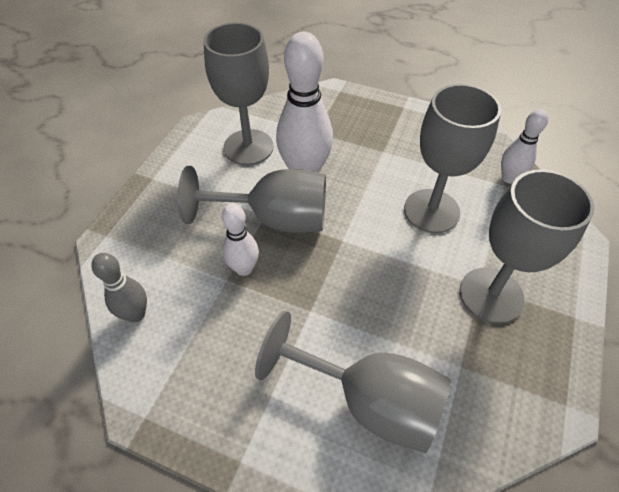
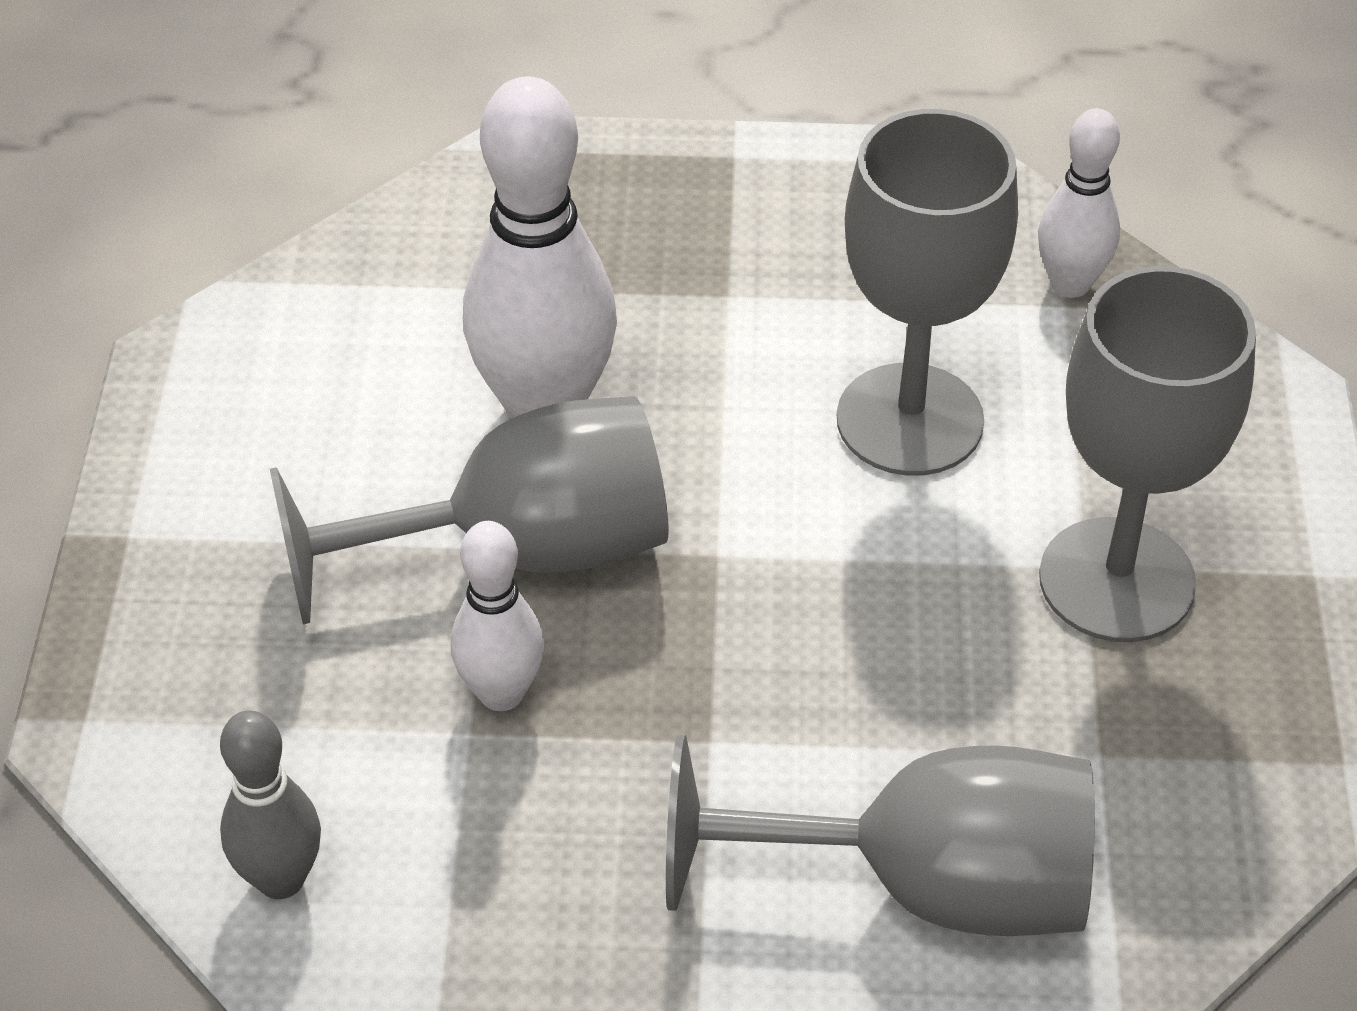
camera: 20 degrees left, 5 degrees down
grey goblet [203,22,274,165] -> none

